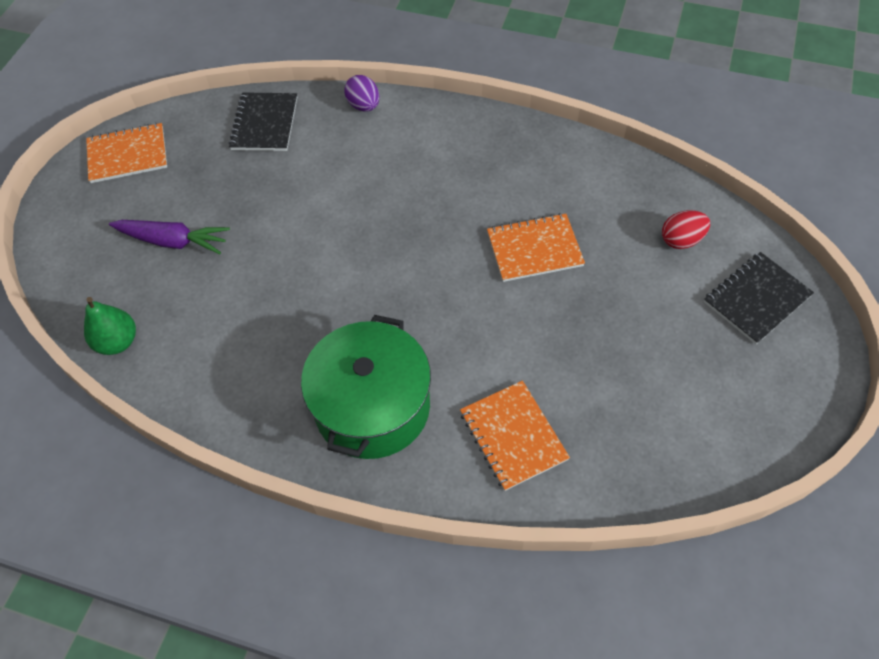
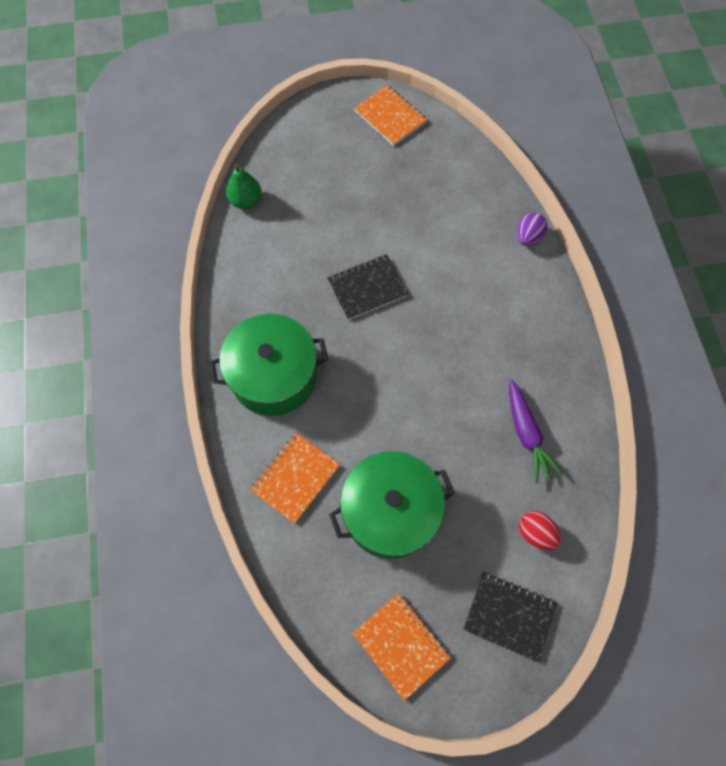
camera: 60 degrees right, 10 degrees up
purple carrot [109,220,230,254] -> purple carrot moved to [509,379,563,483]
black notebook [229,92,297,151] -> black notebook moved to [327,254,408,320]
orange notebook [487,213,585,282] -> orange notebook moved to [353,593,451,701]
none -> green pot [329,451,455,559]

